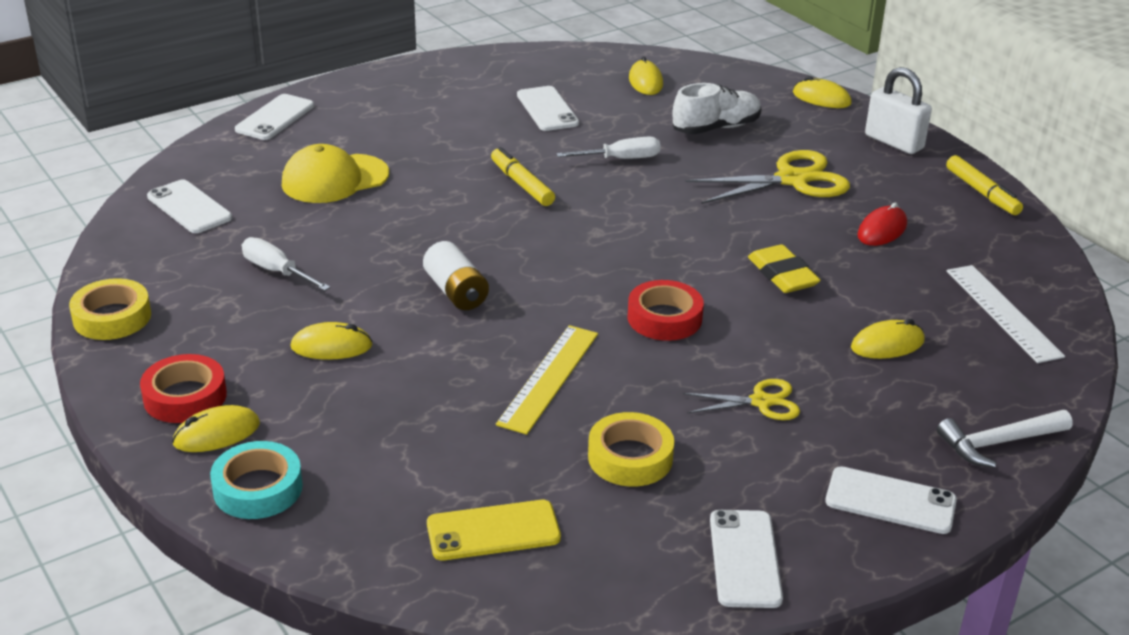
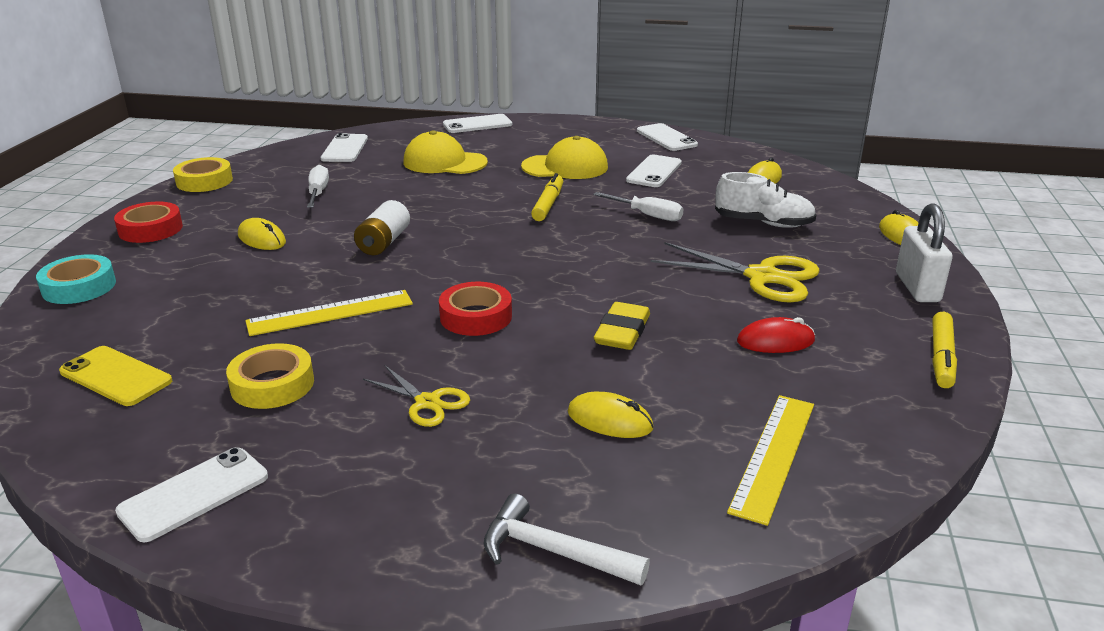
camera: 45 degrees right, 5 degrees down
yellow mouse [172,405,260,452] -> none
white phone [825,466,957,534] -> white phone moved to [637,123,698,151]
white ruler [947,265,1065,363] -> yellow ruler [727,395,814,526]
none -> yellow cap [521,136,608,179]

